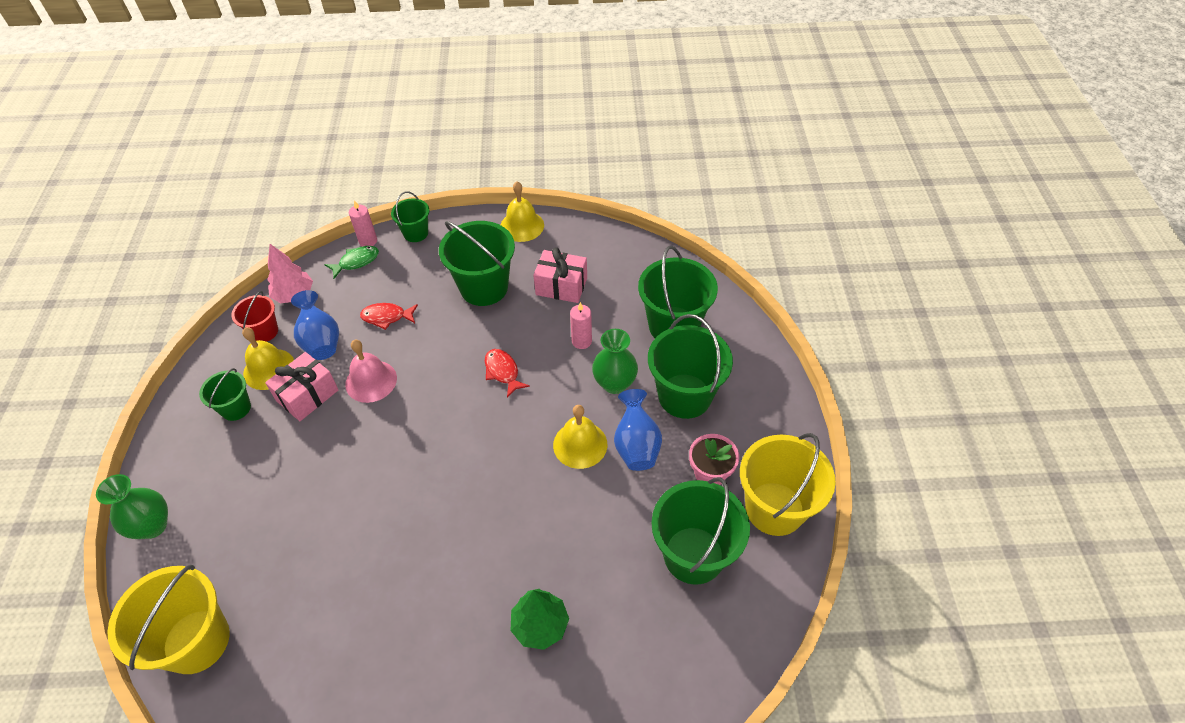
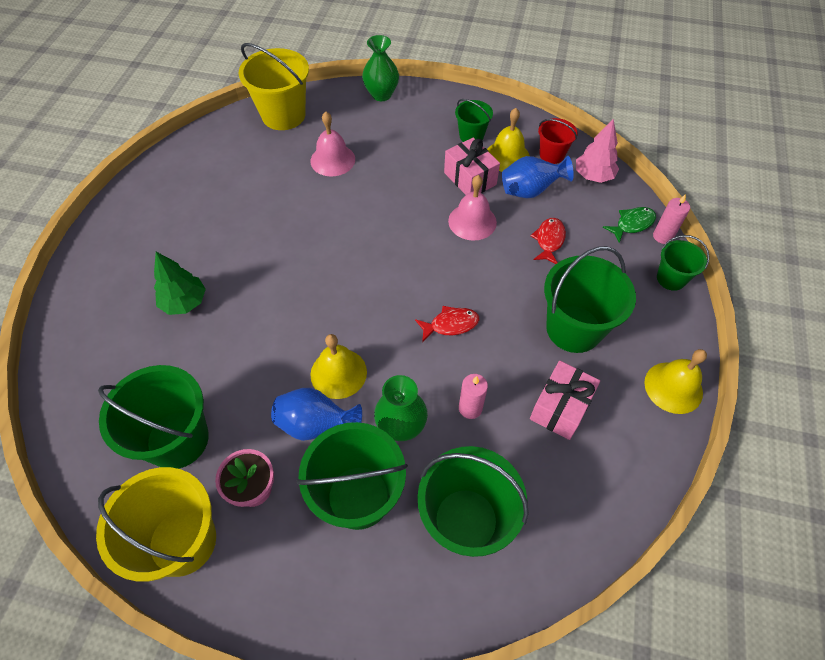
camera: 105 degrees right, 5 degrees up
green fish [324,246,379,279] -> green fish turned 105 degrees counterclockwise [603,207,656,243]
none -> pink bell [310,112,355,176]

